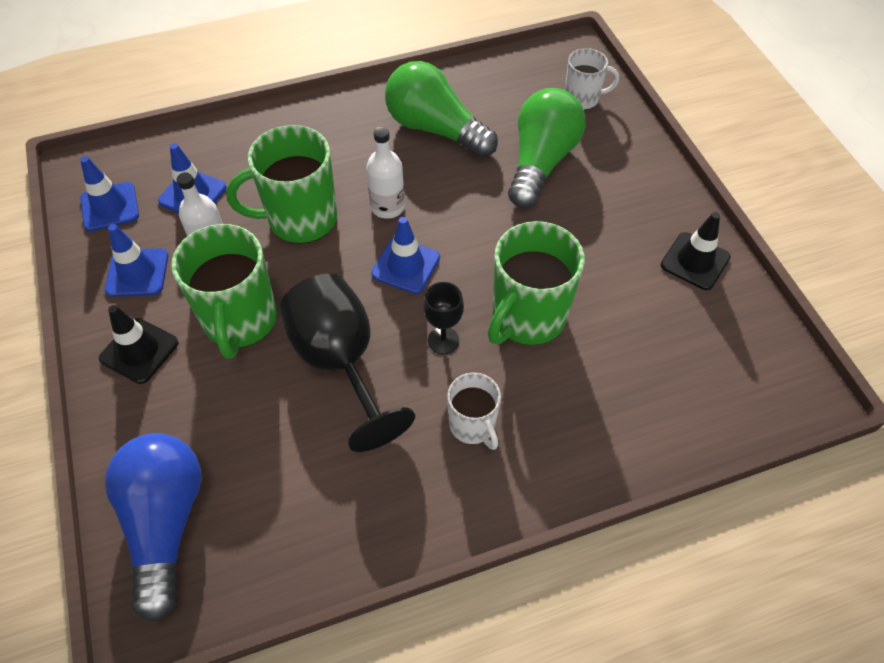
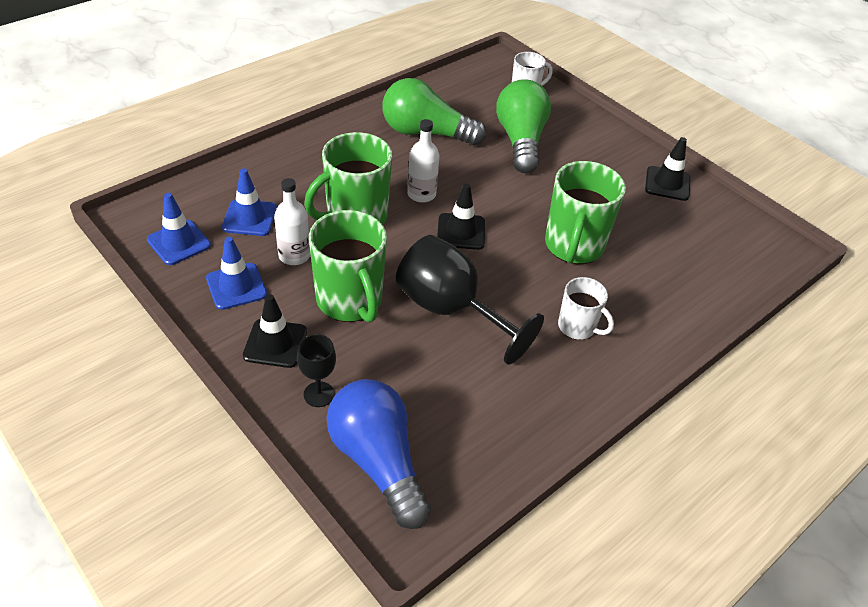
camera: 25 degrees left, 10 degrees down
blue traffic cone [371,217,440,294] -> black traffic cone [437,184,485,250]
black goblet [423,282,464,354] -> black goblet moved to [297,334,336,407]

